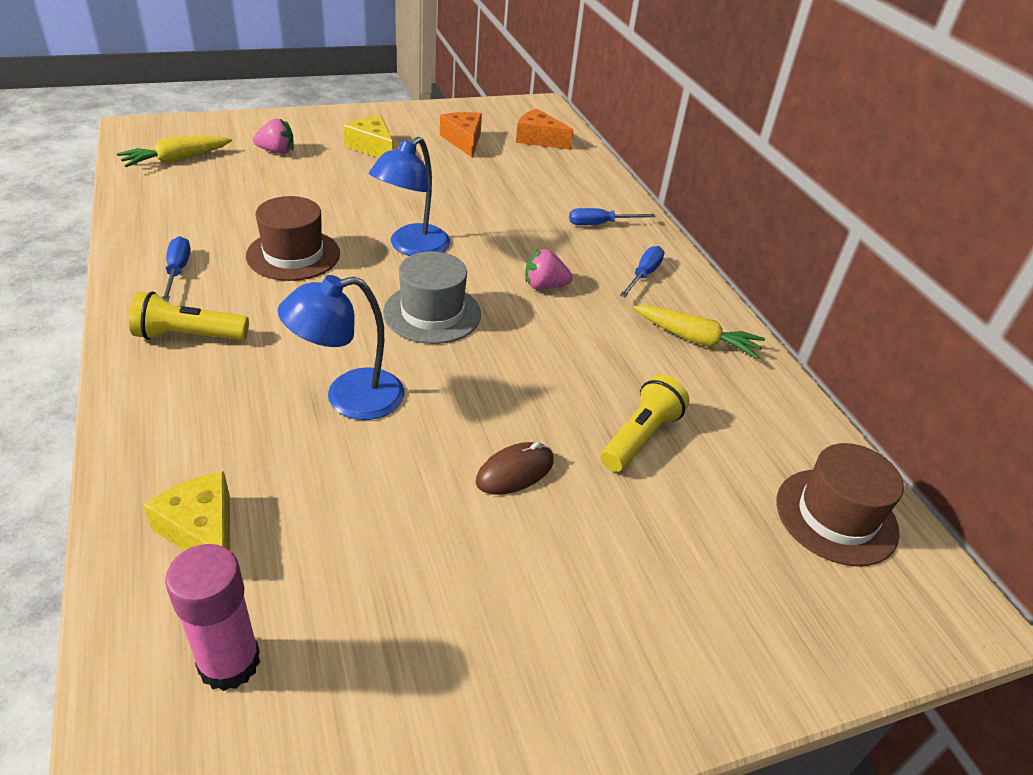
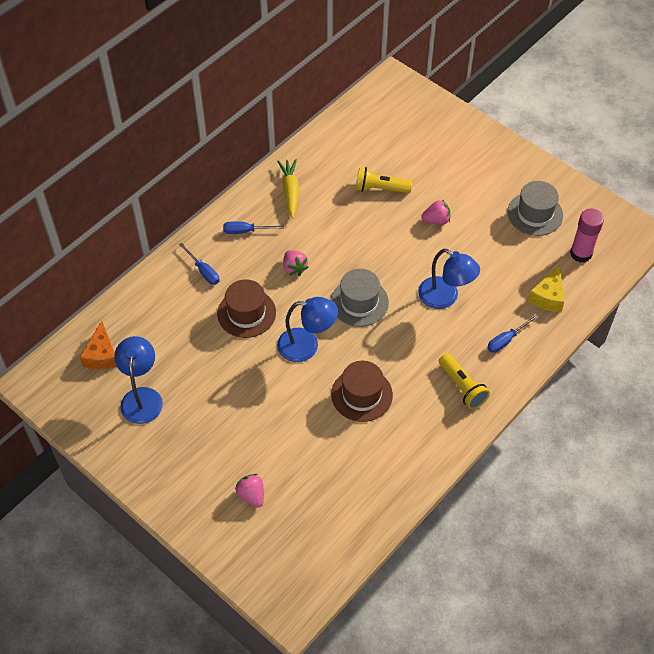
camera: 115 degrees left, 15 degrees up
yellow carrot [117,136,232,167] -> none
blue screwdriver [162,236,191,302] -> blue screwdriver moved to [487,315,538,353]
yellow cheese [343,116,393,158] -> none
orange cheese [440,112,482,158] -> blue lamp [114,336,163,424]
brown mouse [476,442,554,495] -> pink strawberry [421,199,450,225]
brown hat [776,443,904,566] -> brown hat moved to [217,279,276,338]
none -> grey hat [507,181,563,236]

